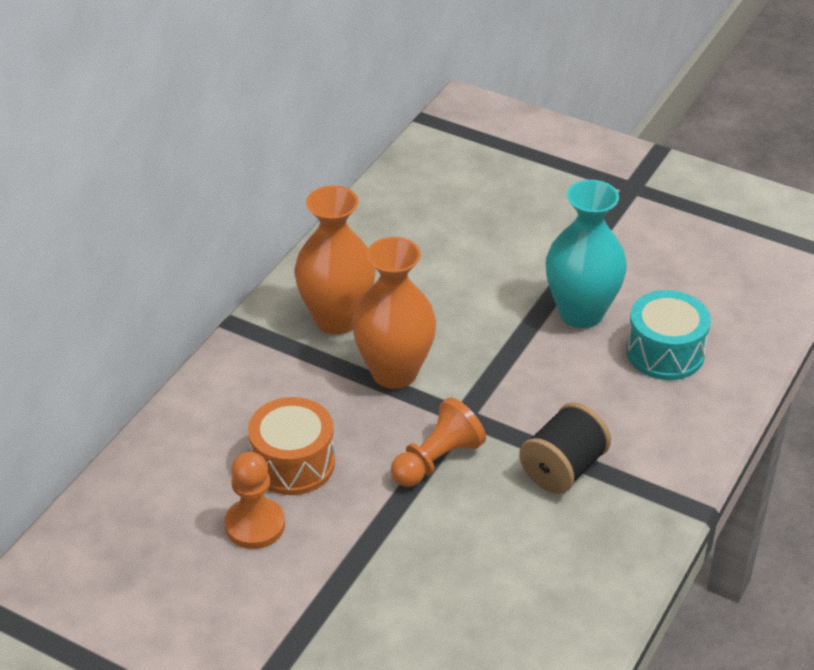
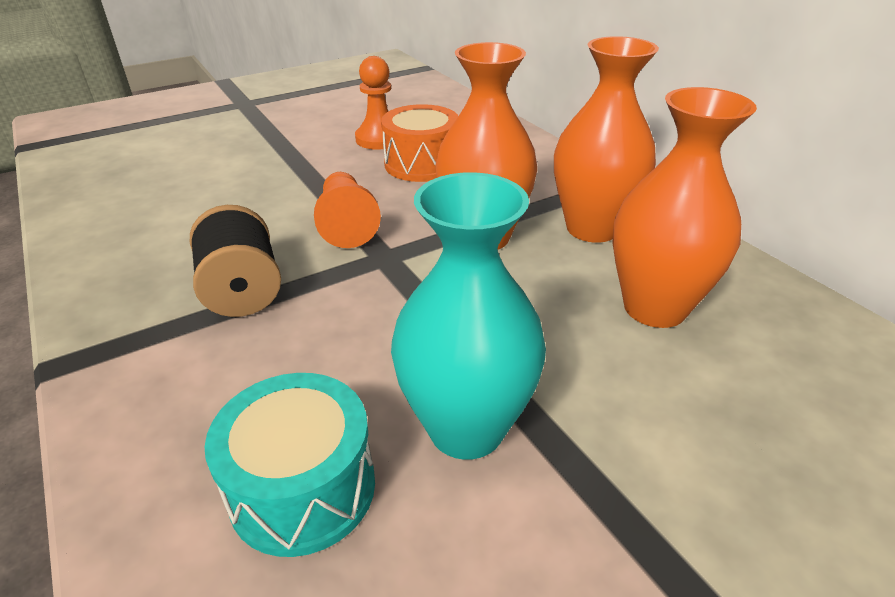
camera: 120 degrees right, 5 degrees down
none -> orange vase [612,87,757,328]

